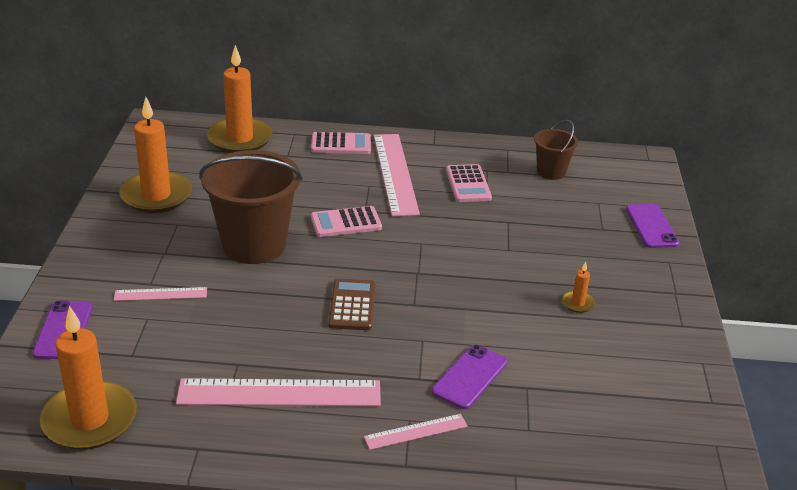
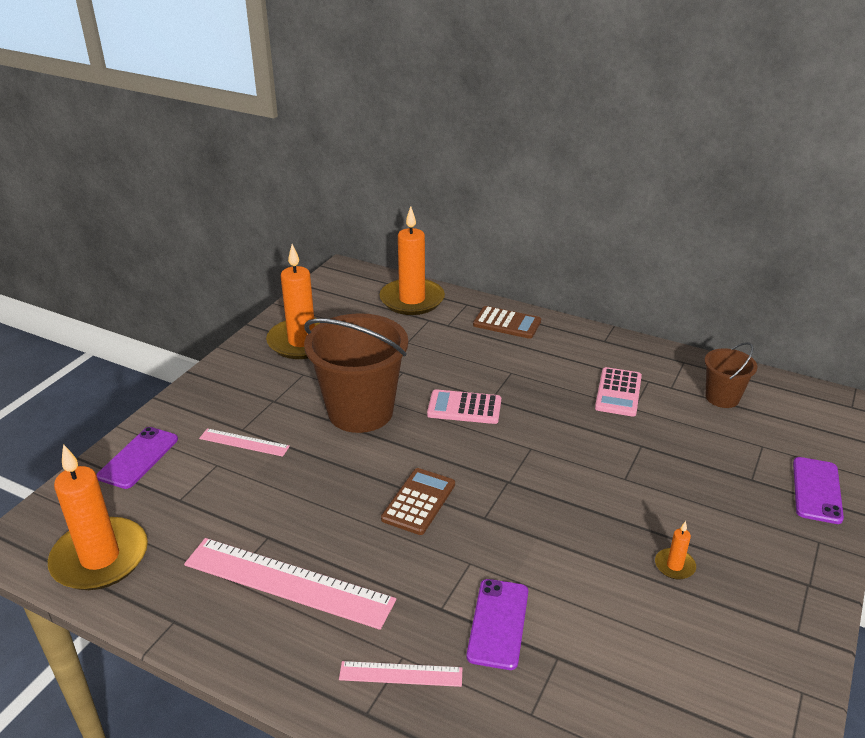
camera: 25 degrees right, 0 degrees up
pink calculator [311,132,371,154] -> brown calculator [473,306,541,339]
pink ruler [374,134,420,217] -> none
purple phone [432,344,507,409] -> purple phone turned 45 degrees counterclockwise [467,579,528,670]

